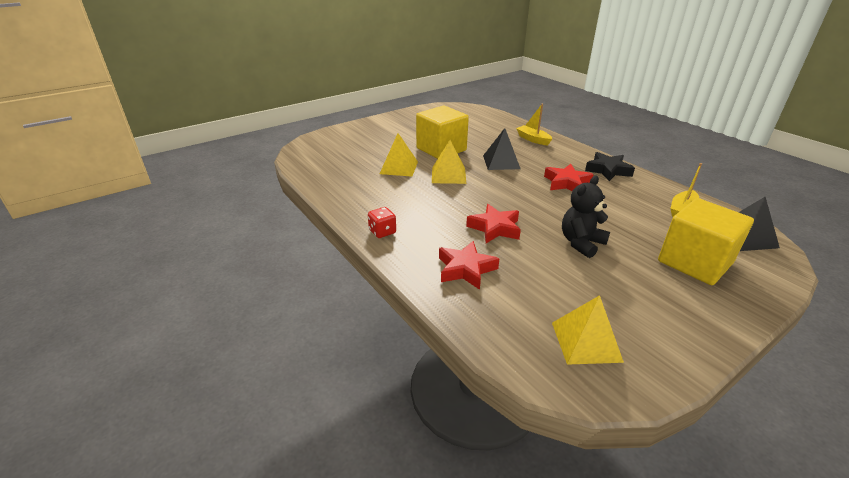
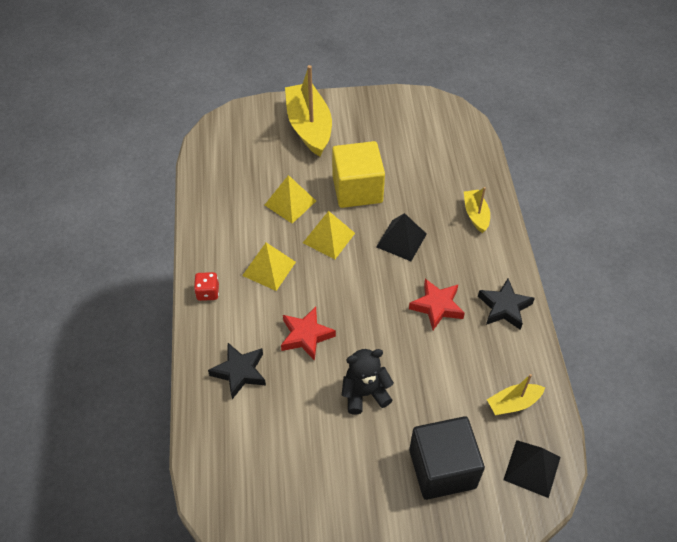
camera: 30 degrees right, 20 degrees up
red star [439,241,499,290] -> black star [208,343,266,399]
yellow pyramid [552,295,624,365] -> yellow pyramid moved to [242,242,296,291]
yellow cube [658,198,754,285] -> black cube [409,416,485,500]
none -> yellow boat [285,65,332,156]

